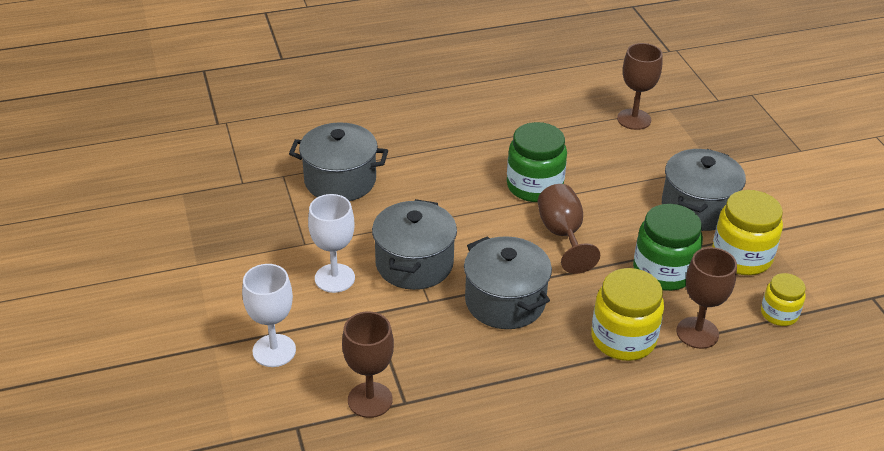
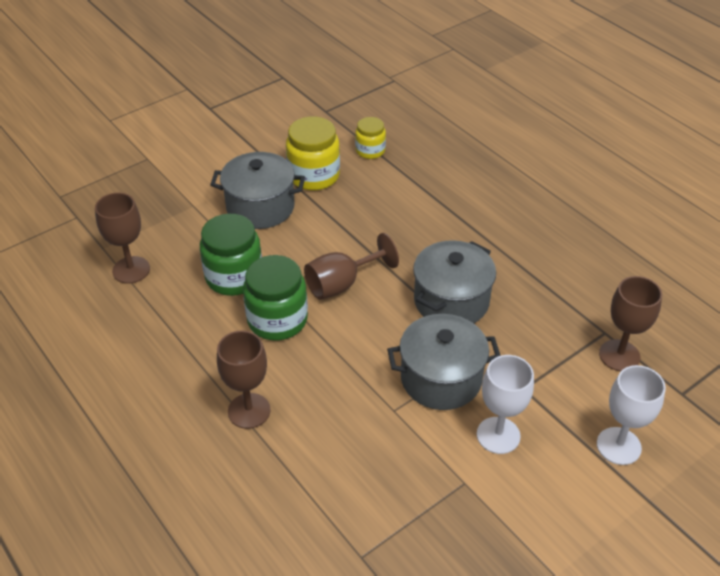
camera: 110 degrees left, 5 degrees up
grey pot [289,122,388,201] -> none
yellow jar [591,268,664,361] -> none
green jar [633,204,703,291] -> green jar moved to [200,214,262,296]
brown goblet [677,247,737,349] -> brown goblet moved to [217,331,271,429]

